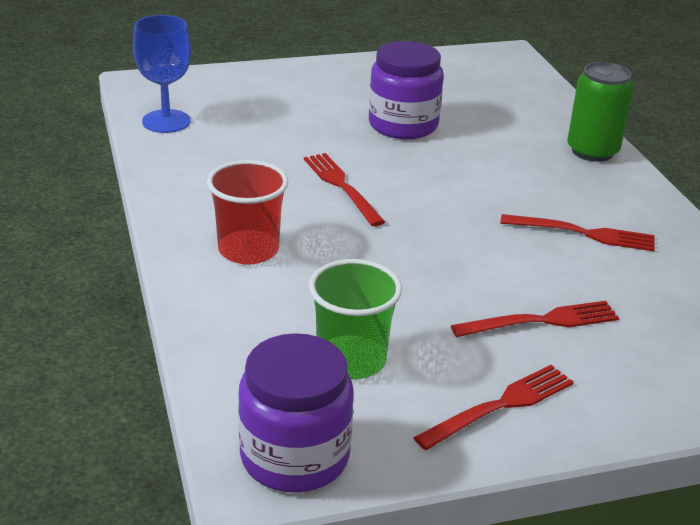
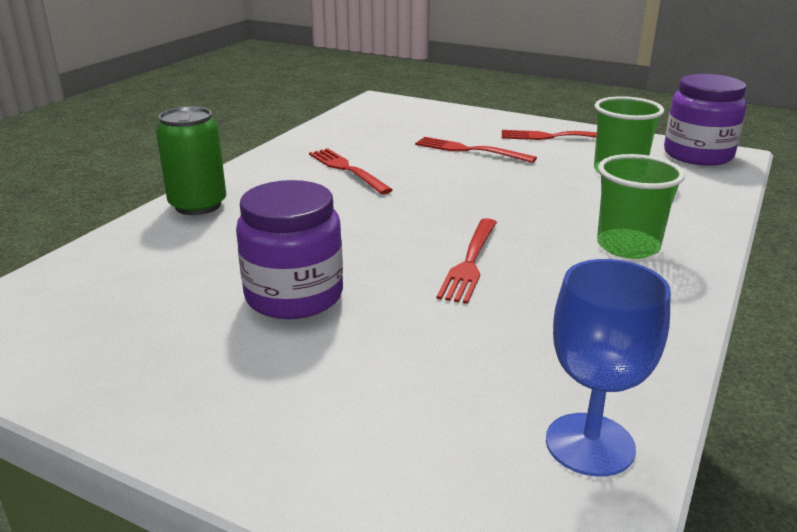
camera: 135 degrees left, 5 degrees down
red cup [207,160,288,265] -> green cup [597,154,685,259]

